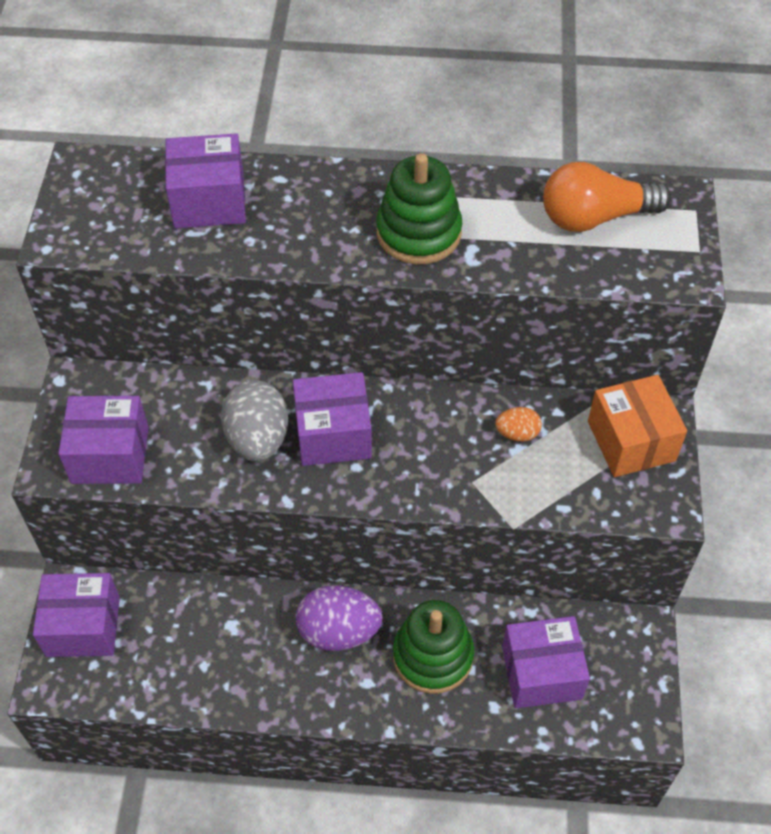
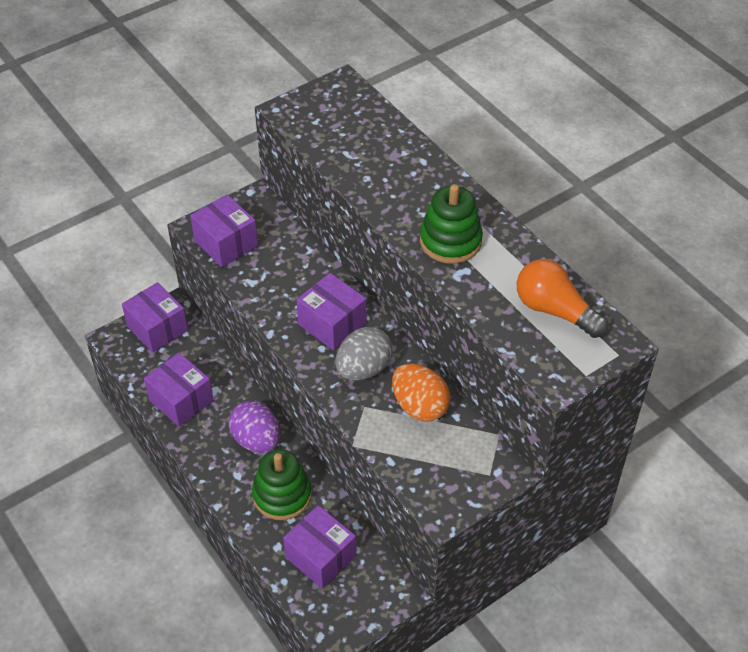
camera: 50 degrees right, 5 degrees down
purple box [165,133,246,228] -> purple box moved to [144,352,213,427]
grey egg [221,380,288,461] -> grey egg moved to [335,327,392,380]
orange egg [495,407,542,441] -> orange egg [392,363,450,422], size x1.91
orange box [588,375,687,477] -> none

